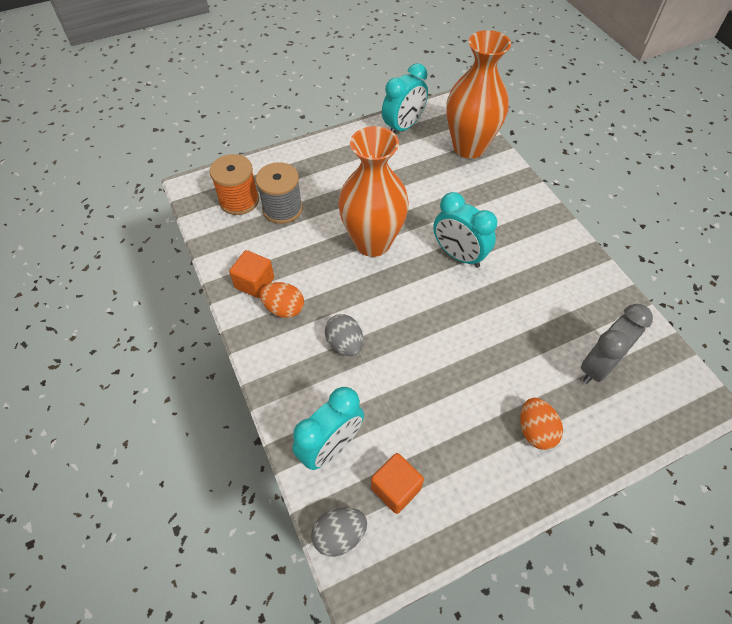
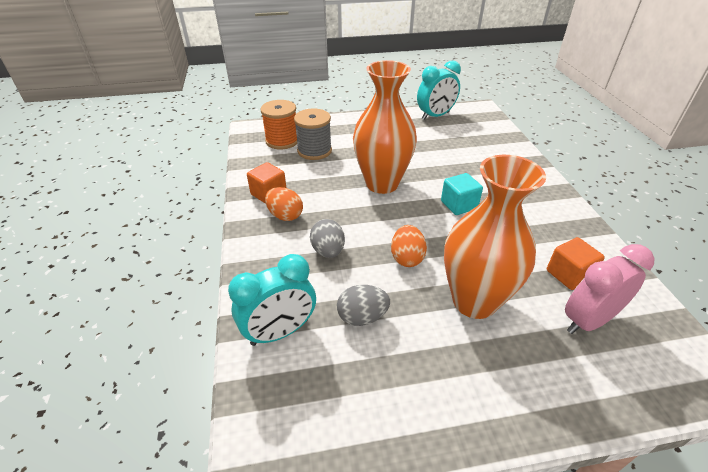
camera: 15 degrees right, 15 degrees down
grey egg [311,507,367,557] -> grey egg moved to [337,285,390,326]
orange cube [371,453,424,514] -> orange cube moved to [547,237,605,290]
turquoise clock [433,192,498,268] -> turquoise cube [441,173,483,215]
orange vase [446,30,511,159] -> orange vase moved to [444,155,546,319]
orange egg [520,398,563,450] -> orange egg moved to [391,225,427,267]
grey clock [581,304,653,384] -> pink clock [565,244,654,334]

